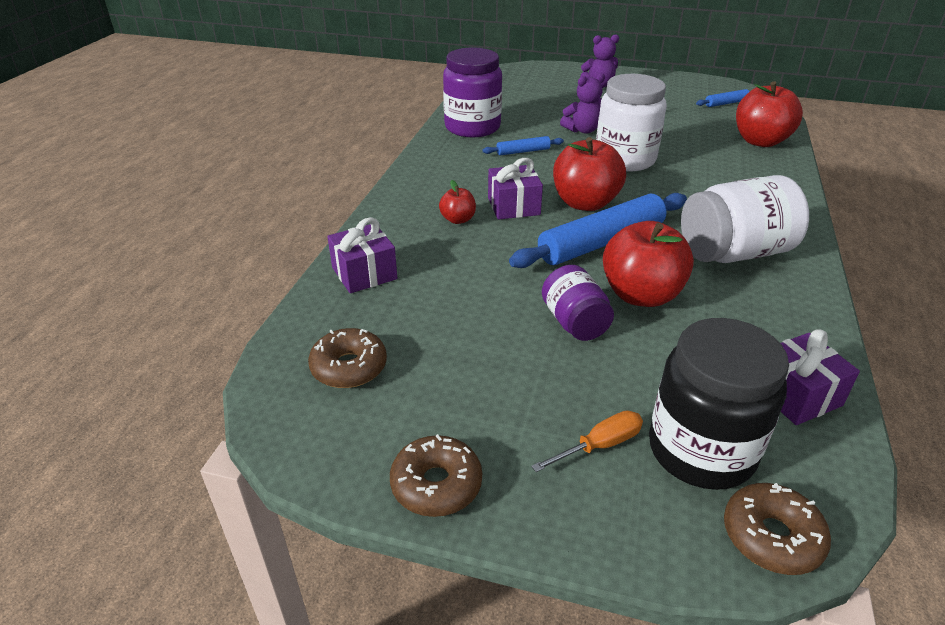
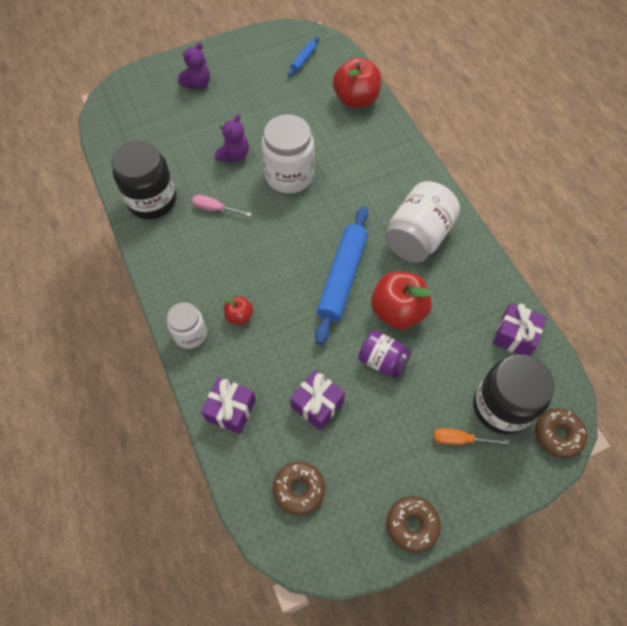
camera: 40 degrees left, 25 degrees up
purple jar [443,48,502,137] -> black jar [111,140,176,219]
blue rolling pin [482,136,564,155] -> pink screwdriver [192,195,252,217]
purple gift [488,158,543,220] -> purple gift moved to [290,370,345,430]
orange screwdriver [531,410,643,472] -> orange screwdriver turned 105 degrees counterclockwise [434,428,509,445]
red apple [553,137,626,211] -> none
none -> white jar [167,302,207,349]

